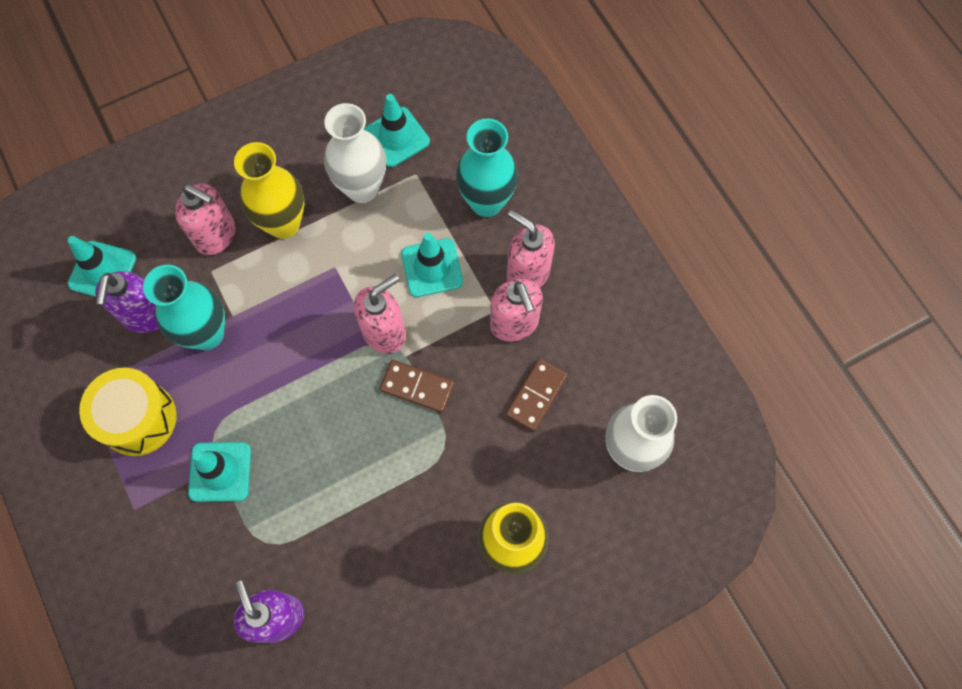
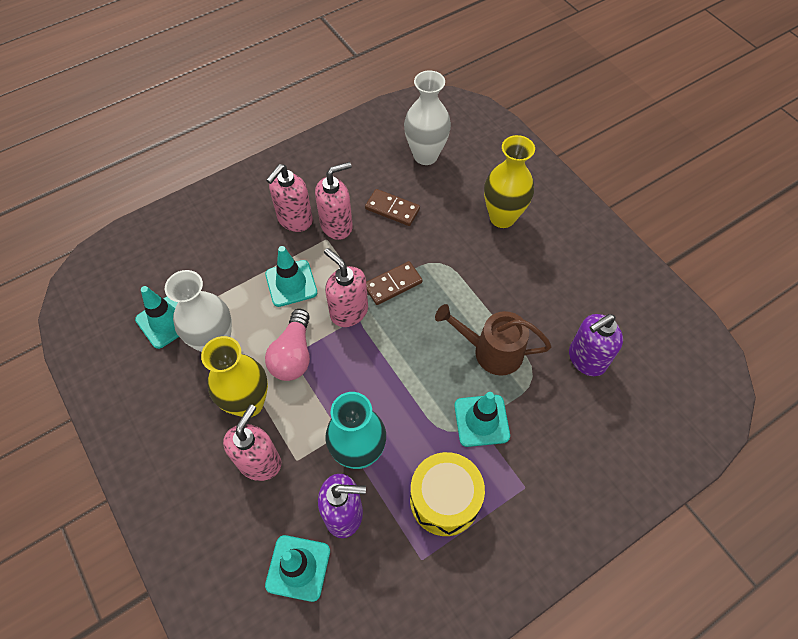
camera: 95 degrees left, 10 degrees down
brown domino [380,360,454,413] -> brown domino turned 45 degrees clockwise [366,261,423,305]
turquoise vase [456,118,518,217] -> none
none -> pink light bulb [265,309,310,381]
none -> brown watering can [435,304,552,376]

